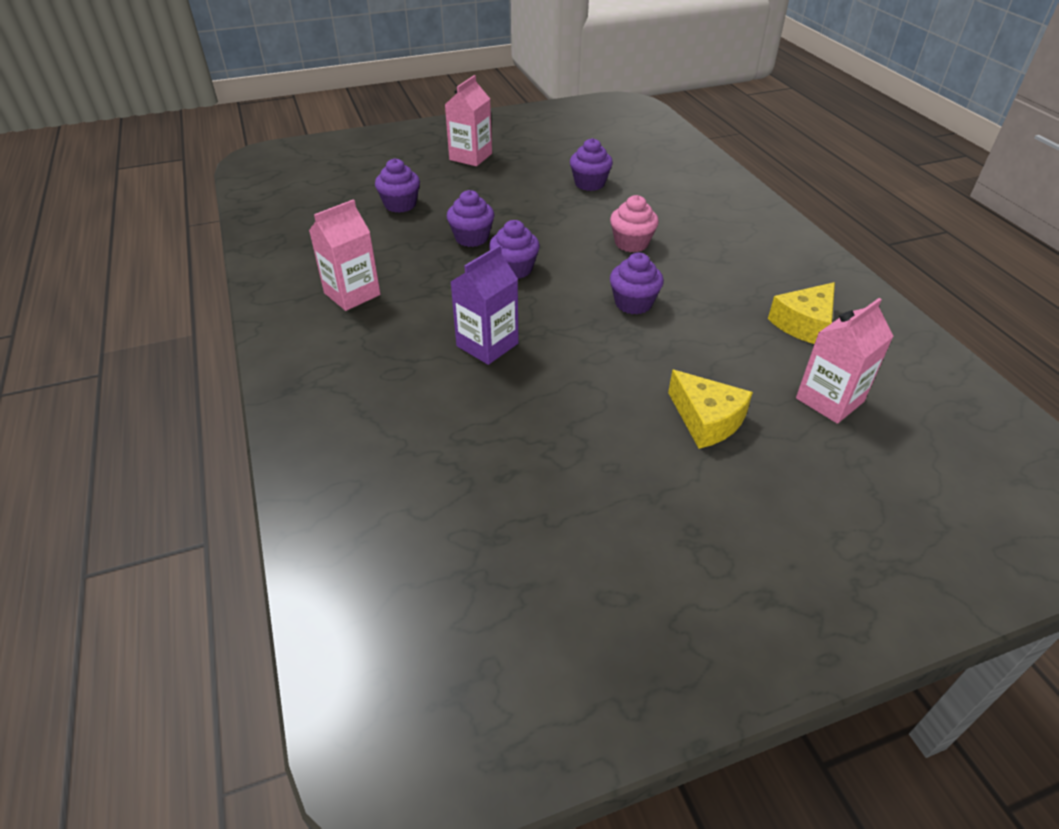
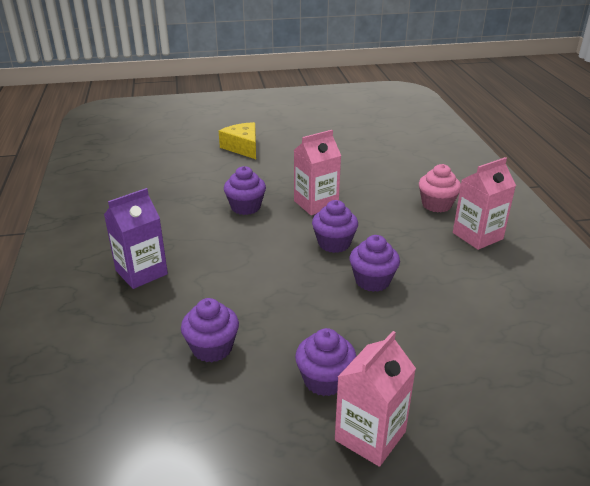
camera: 170 degrees left, 10 degrees down
purple cupcake [375,158,420,213] -> purple cupcake moved to [295,328,357,396]
purple carton [451,245,519,365] -> purple carton moved to [104,188,168,289]
pink cupcake [610,195,659,252] -> pink cupcake moved to [419,164,461,213]
yellow cheese [768,282,835,344] -> none
pink carton [796,298,894,424] -> pink carton moved to [294,130,341,215]

